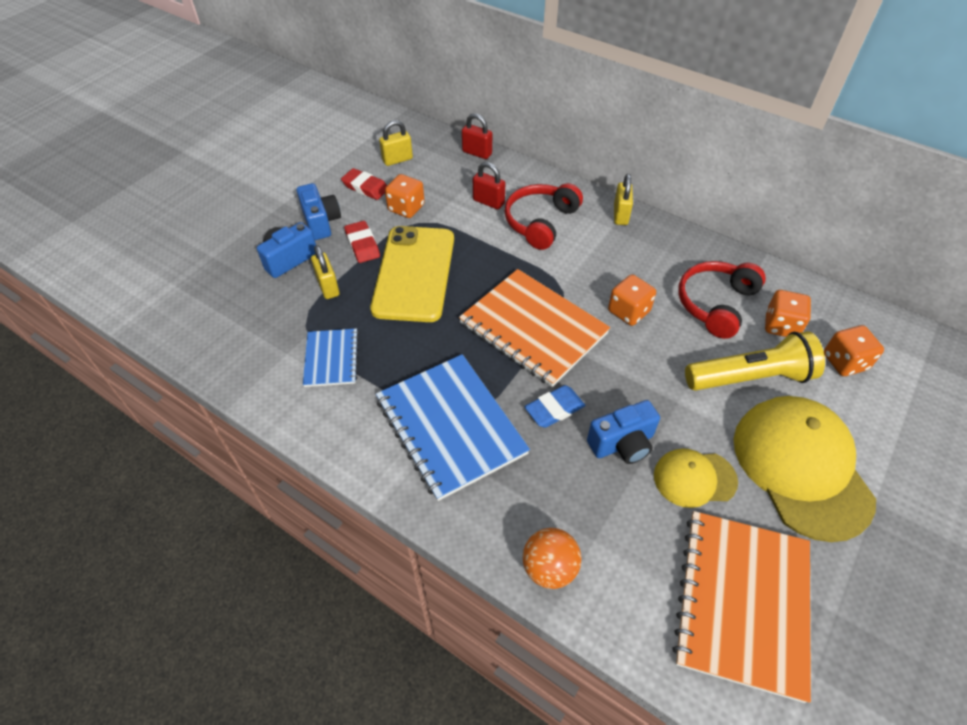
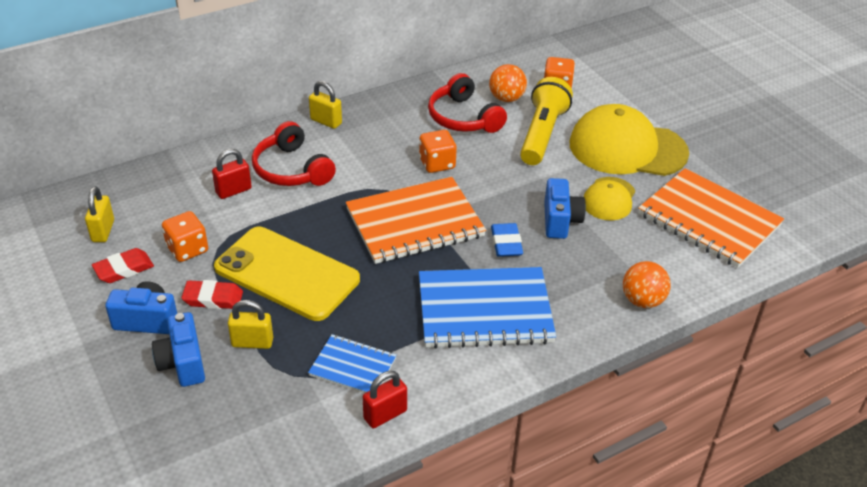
camera: 65 degrees left, 10 degrees down
red padlock [462,113,492,159] -> red padlock moved to [363,371,407,428]
orange dice [765,290,811,337] -> orange ball [489,64,527,102]

